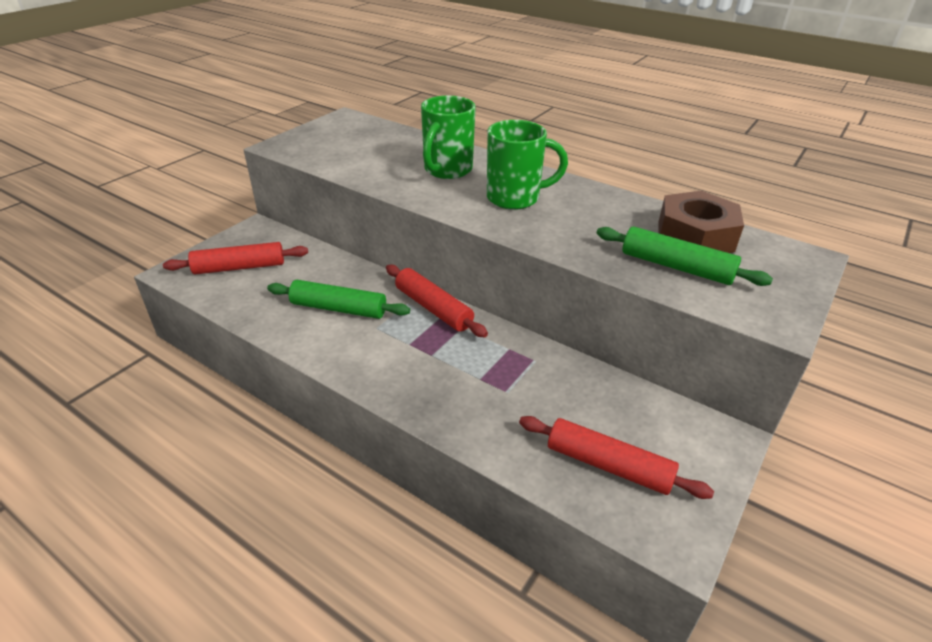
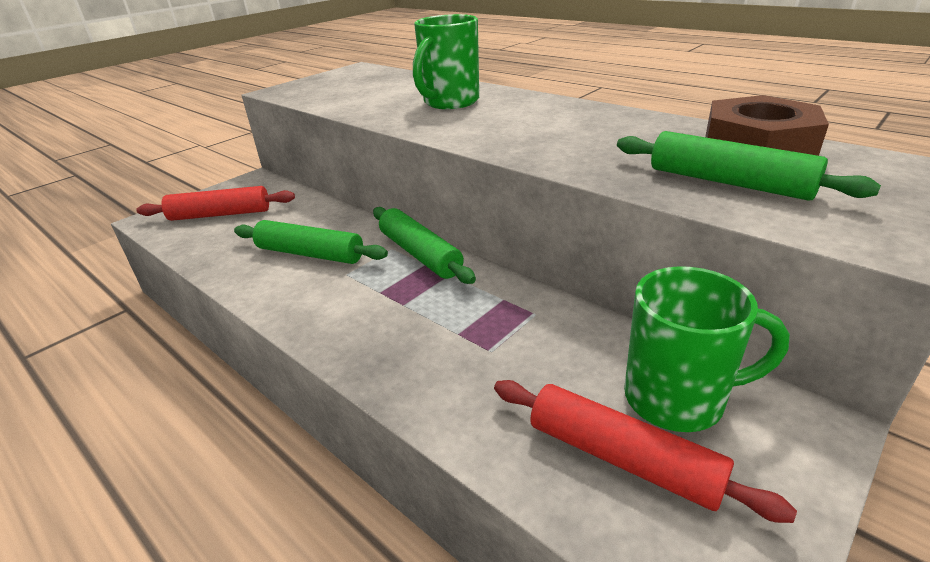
camera: 10 degrees right, 5 degrees down
red rolling pin [386,265,488,337] -> green rolling pin [373,207,476,284]
green mug [487,120,568,210] -> green mug moved to [624,266,790,432]

